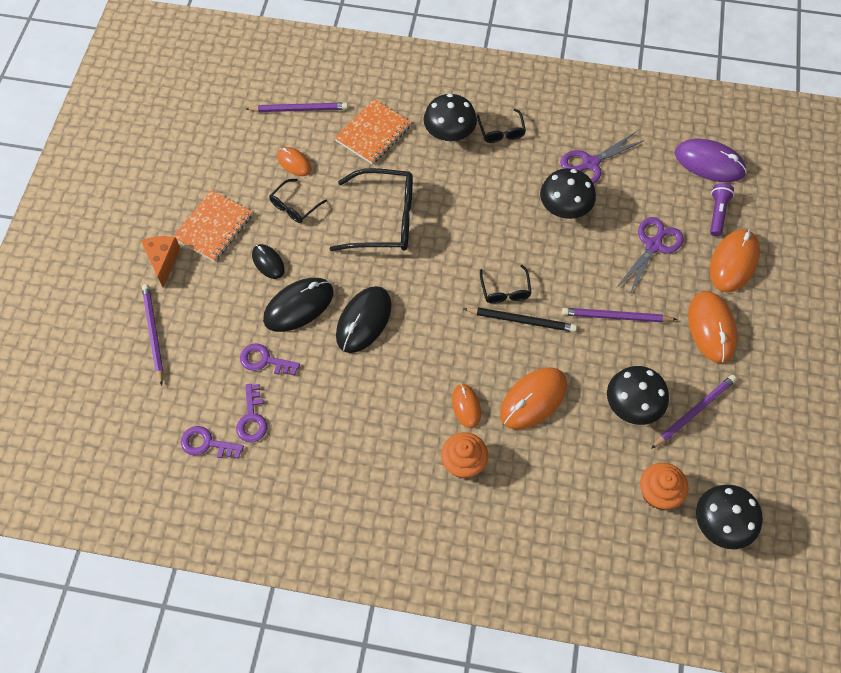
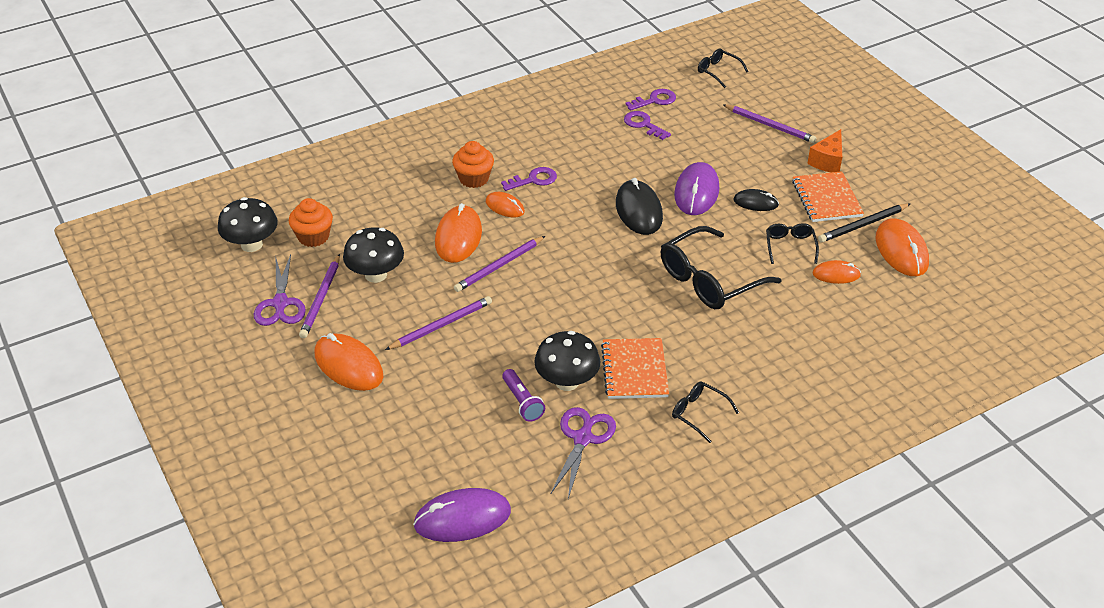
camera: 140 degrees right, 20 degrees down
orange cheese [141,236,181,287] -> orange cheese turned 75 degrees clockwise [807,129,842,173]
purple key [240,343,300,375] -> purple key moved to [501,167,557,191]
purple pencil [246,103,348,112] -> purple pencil moved to [454,236,545,292]
black mouse [263,278,334,332] -> purple mouse [674,162,719,215]
orange notebook [335,99,411,165] -> orange notebook moved to [601,338,669,399]
black mushroom [424,94,477,143] -> none
black pencil [463,307,577,332] -> black pencil moved to [818,204,910,242]
black glasses [480,265,532,303] -> black glasses moved to [698,48,749,88]
purple scissors [617,217,684,296] -> purple scissors moved to [254,254,306,326]
purple flashlight [710,183,734,236] -> purple flashlight moved to [502,369,545,422]
orange mouse [710,229,760,292] -> orange mouse moved to [876,218,929,276]

